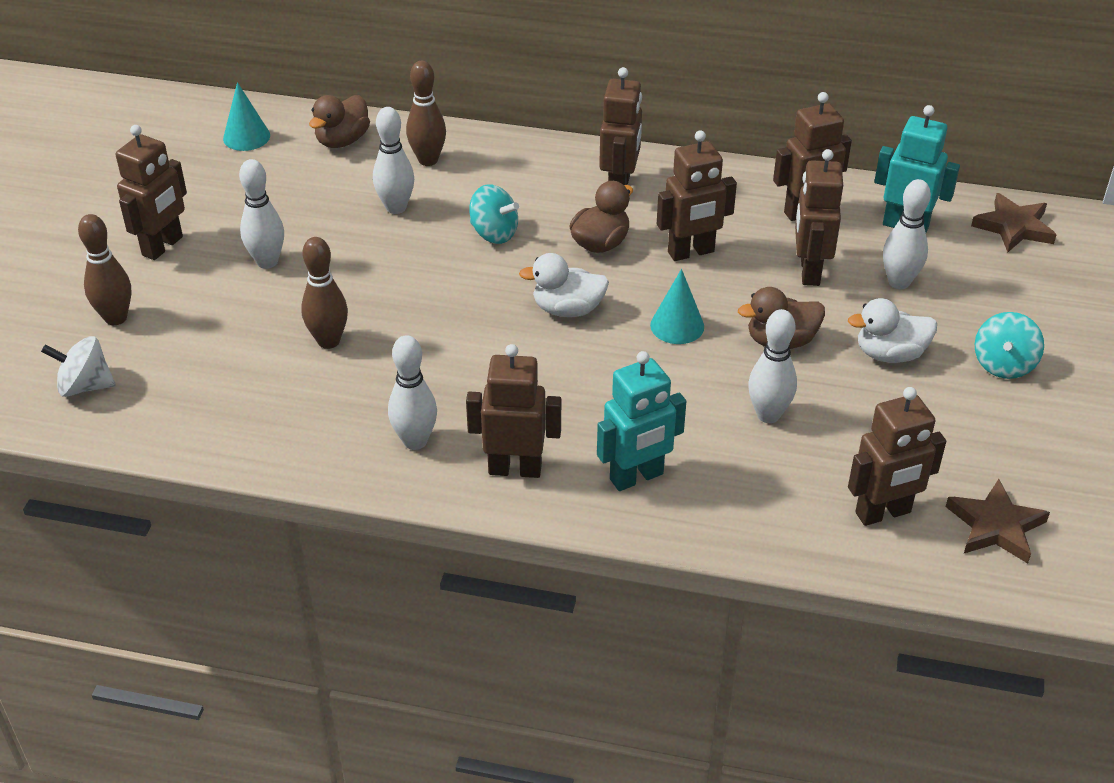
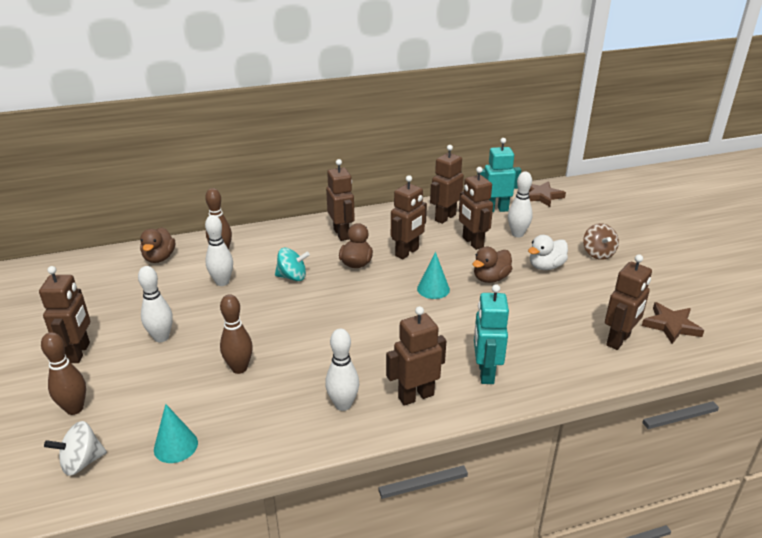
camera: 30 degrees left, 10 degrees down
turquoise cone [223,82,270,151] -> turquoise cone moved to [154,404,198,463]
white duck [519,253,609,317] -> none
turquoise robot [597,351,686,491] -> turquoise robot turned 150 degrees clockwise [474,284,509,384]
white bowling pin [748,309,797,423] -> none
turquoise spinning top [975,312,1044,379] -> brown spinning top [583,223,619,260]

